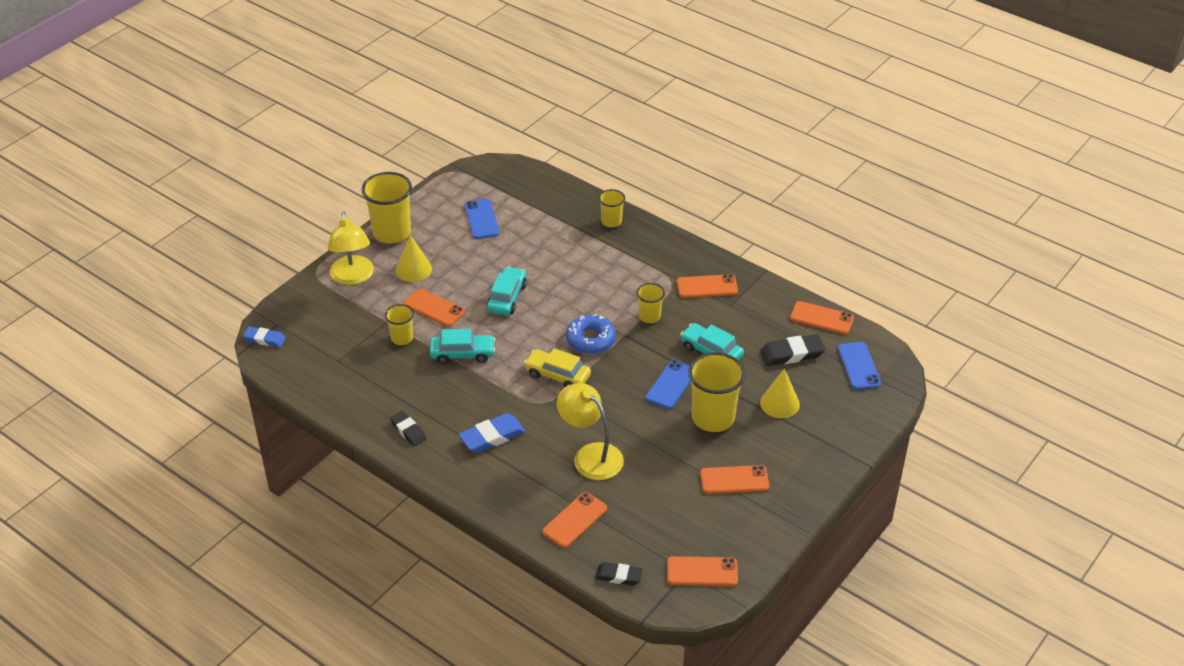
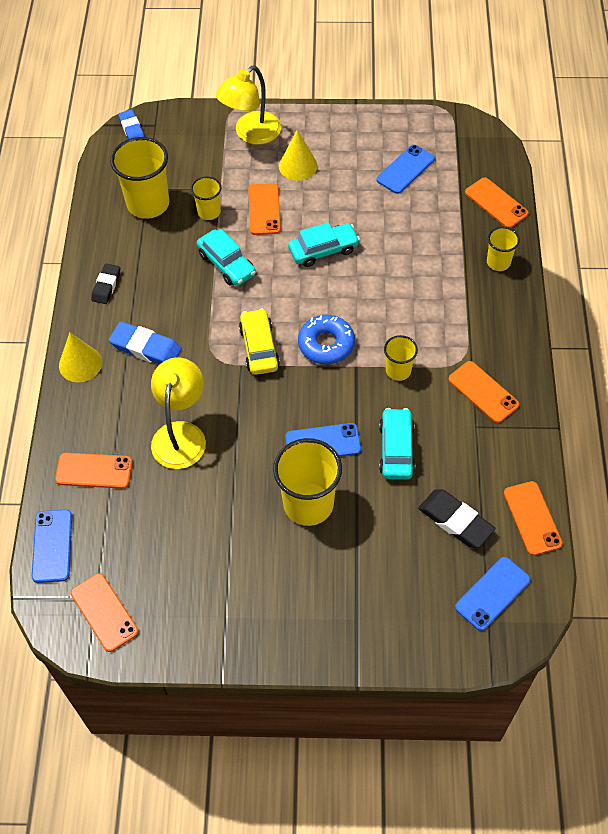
camera: 55 degrees right, 15 degrees up
yellow cup [361,172,412,243] -> yellow cup moved to [110,137,169,219]
black eraser [595,562,643,585] -> blue phone [32,510,72,583]
orange phone [700,465,769,494] -> orange phone moved to [465,178,529,228]
yellow cone [760,368,800,418] -> yellow cone moved to [59,332,102,382]

